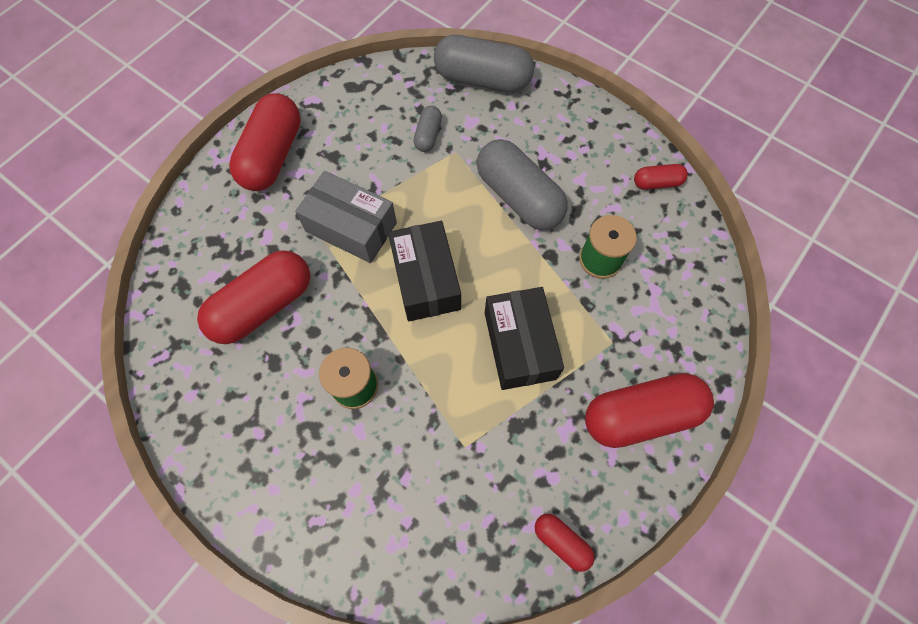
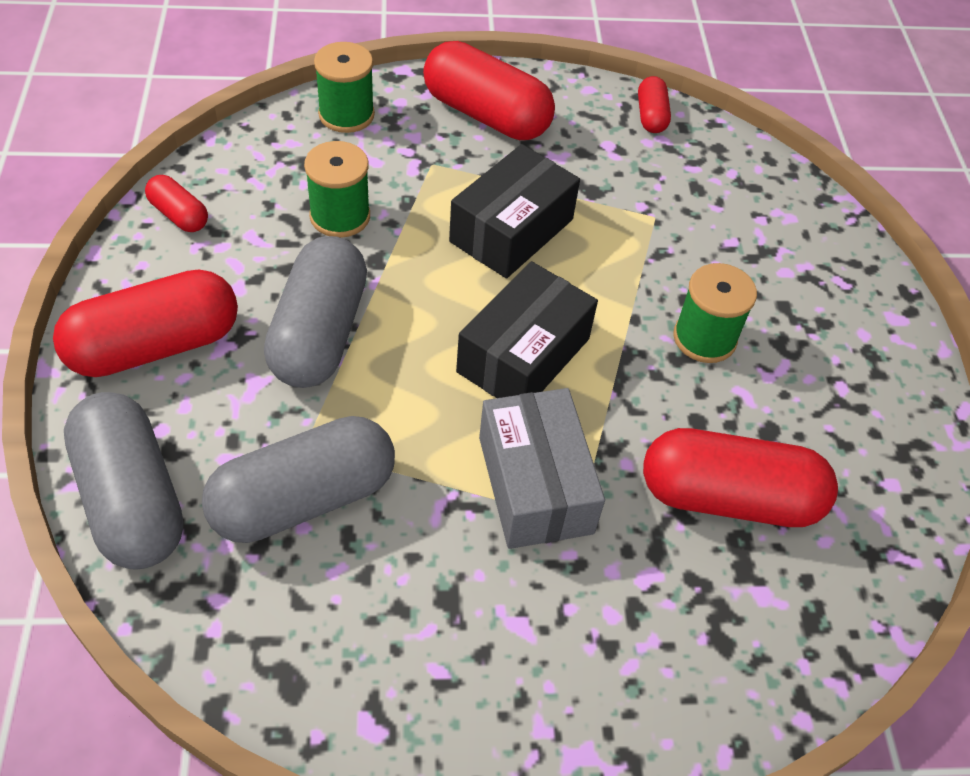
camera: 135 degrees left, 15 degrees down
red capsule [229,93,301,191] -> red capsule moved to [53,269,238,377]
grey capsule [413,106,442,152] -> grey capsule [202,416,395,543], size x2.05
none -> green spool [314,42,375,133]

